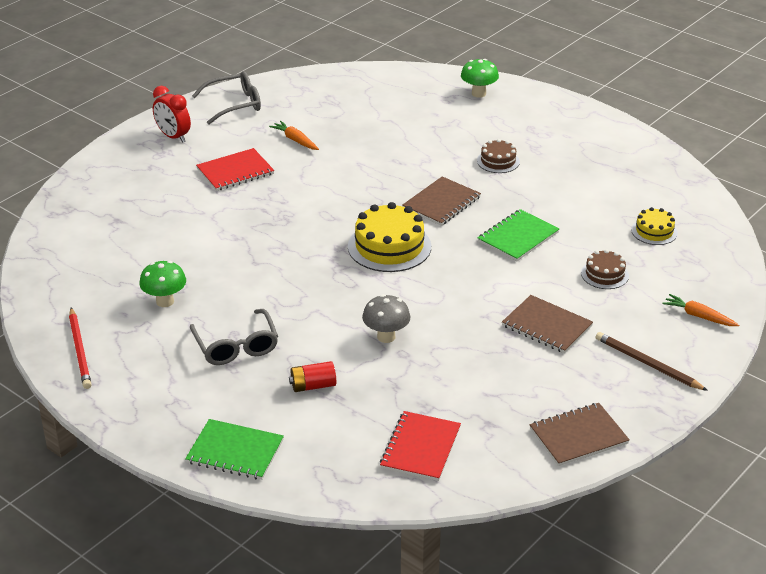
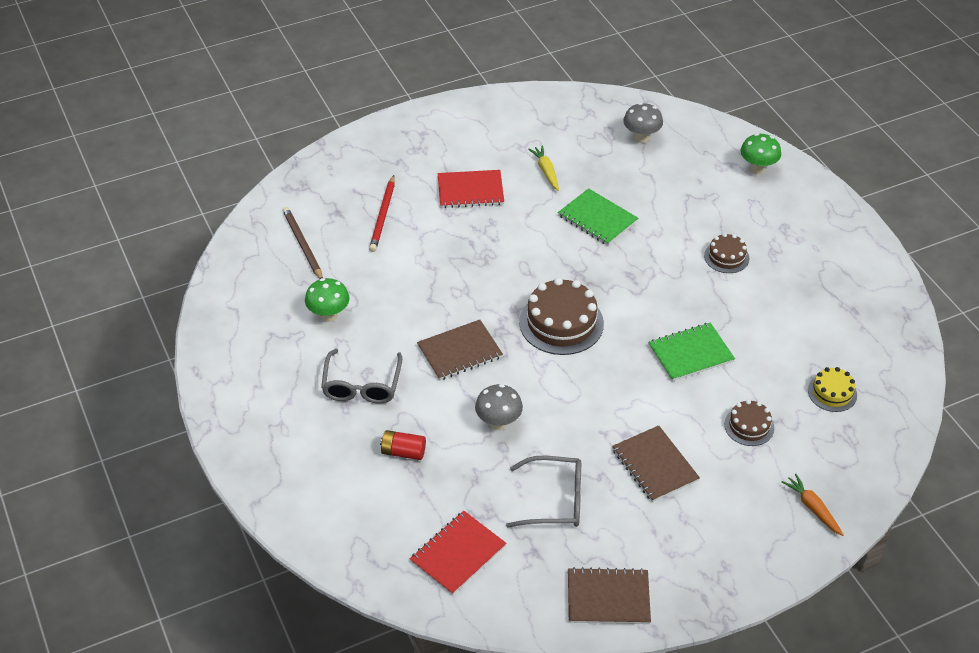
camera: 25 degrees right, 10 degrees up
red pencil [69,308,92,389] -> red pencil moved to [369,175,395,252]
red clock [153,86,191,143] -> none
green notebook [185,419,284,480] -> green notebook moved to [558,188,638,245]
grey glasses [192,71,261,124] -> grey glasses moved to [506,456,581,528]
orange carrot [269,121,319,150] -> yellow carrot [528,145,559,191]
yellow cake [348,202,431,272] -> brown cake [519,278,604,355]
brown notebook [403,176,481,226] -> brown notebook moved to [417,320,503,380]
brown pencil [596,332,708,391] -> brown pencil moved to [283,207,323,279]
none -> grey mushroom [623,103,663,143]

